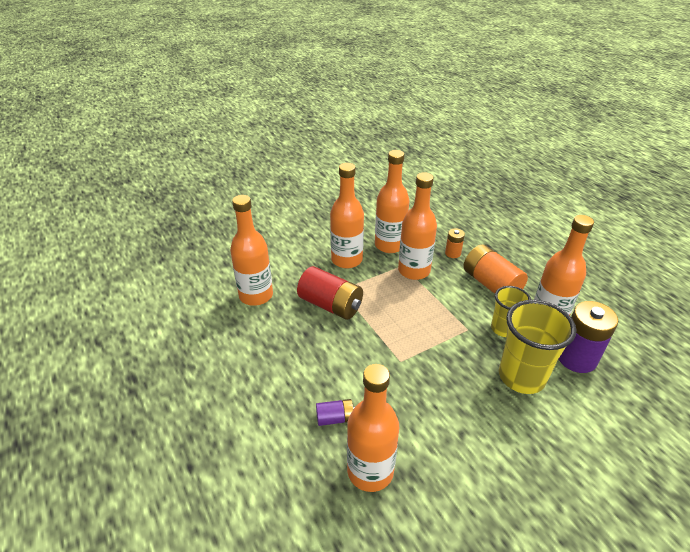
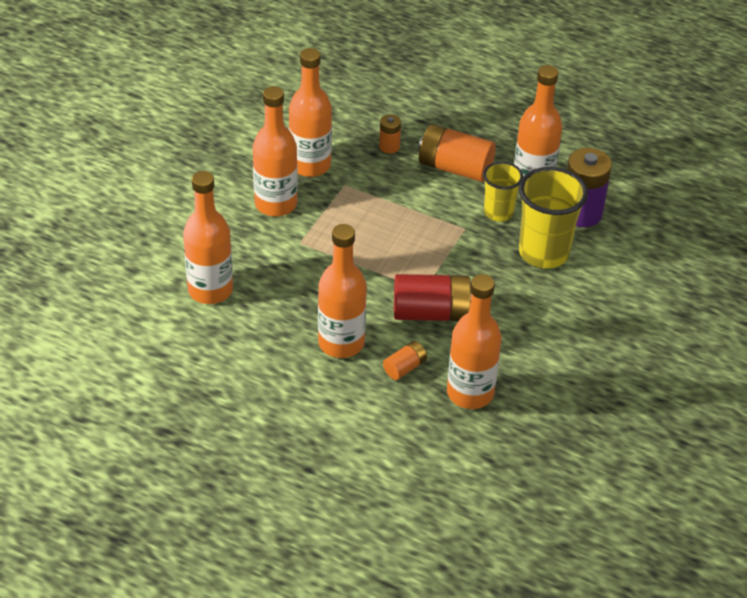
camera: 35 degrees left, 5 degrees up
red battery [297,266,363,320] -> red battery moved to [394,274,472,321]
purple battery [316,399,355,426] -> orange battery [383,341,427,380]
orange bottle [398,172,437,280] -> orange bottle moved to [318,224,367,358]

